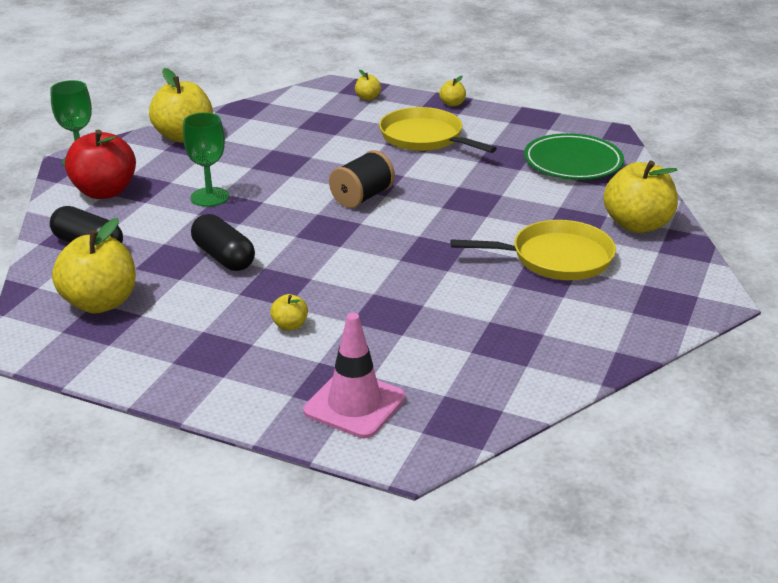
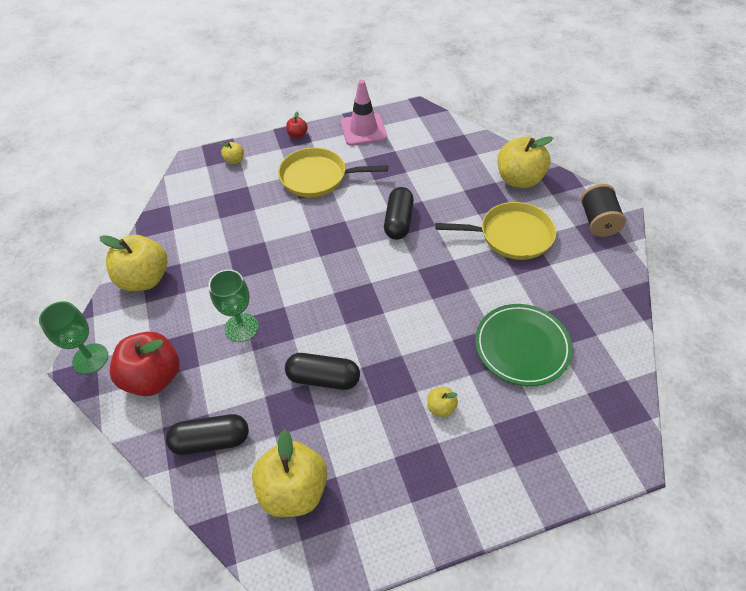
camera: 40 degrees left, 20 degrees up
pink traffic cone [303,313,406,438] -> pink traffic cone moved to [341,80,387,146]
black spool [329,150,395,208] -> black spool moved to [581,184,626,237]
yellow apple [439,76,466,107] -> red apple [286,112,308,138]
yellow pan [451,220,616,280] -> yellow pan turned 45 degrees clockwise [435,202,557,260]
green plate [524,133,624,180] -> green plate moved to [475,304,573,386]
none -> black capsule [384,187,414,240]

